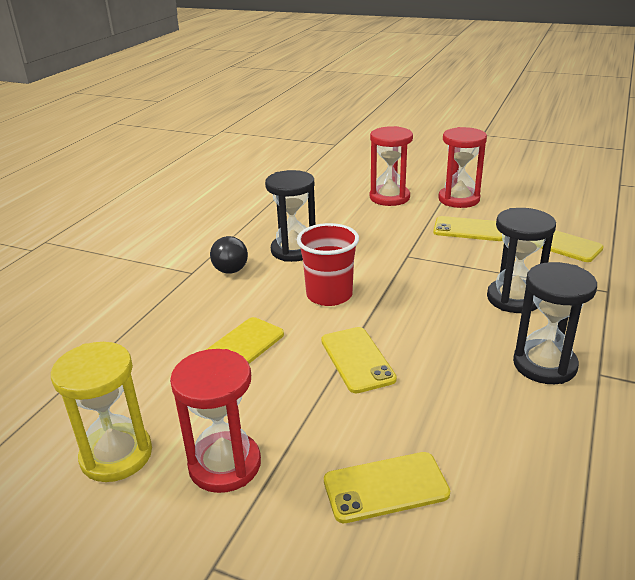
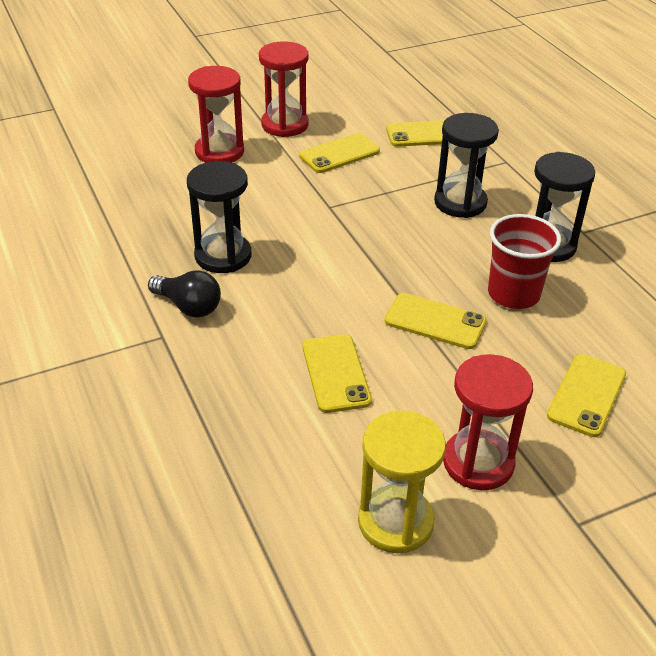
camera: 50 degrees left, 10 degrees up
red cup [297,223,359,306] -> red cup moved to [488,214,561,309]

